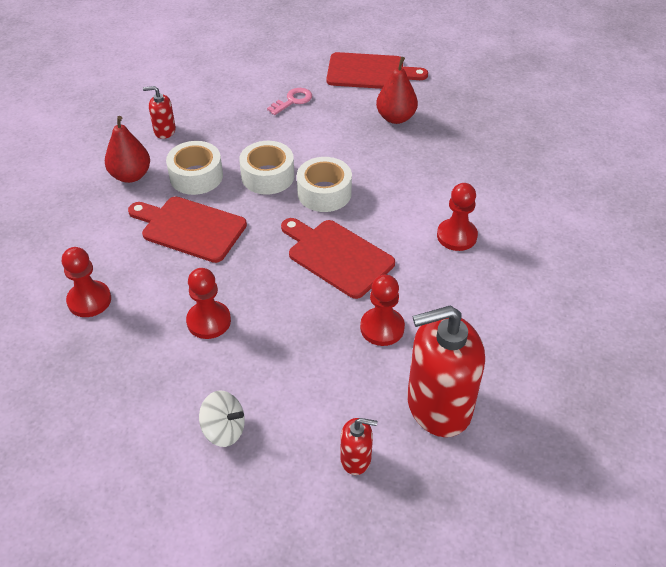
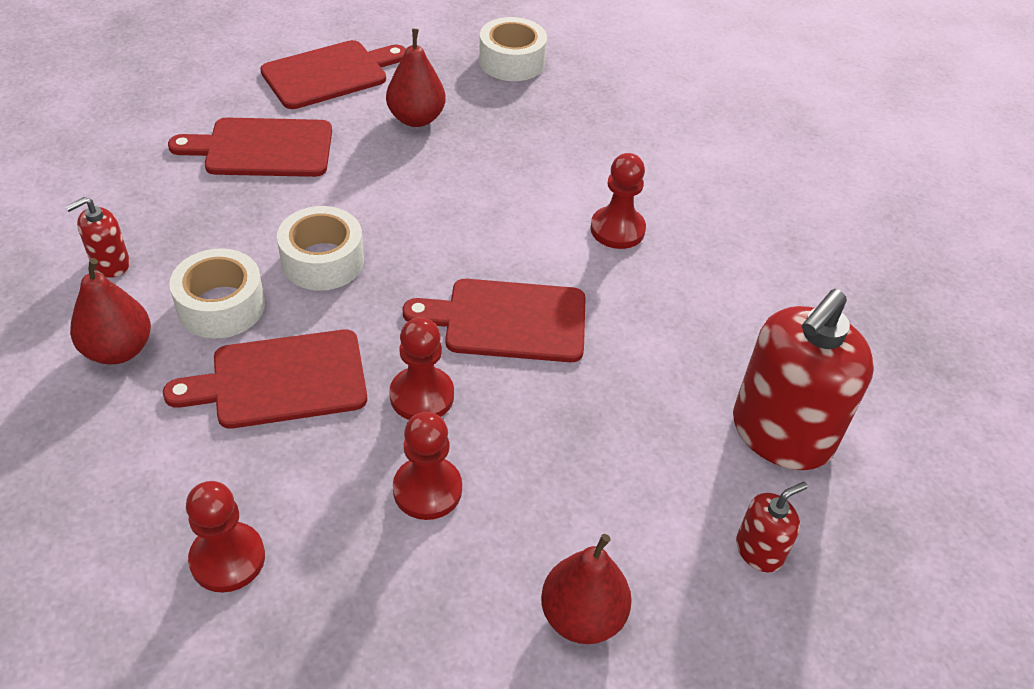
camera: 40 degrees left, 0 degrees up
white spinning top [199,390,245,447] -> red pear [541,534,632,644]
pink key [267,88,312,115] -> red cutting board [168,118,332,177]
white tape [297,157,352,212] -> white tape moved to [479,17,547,81]
red pawn [360,274,405,346] -> red pawn moved to [390,317,454,420]

